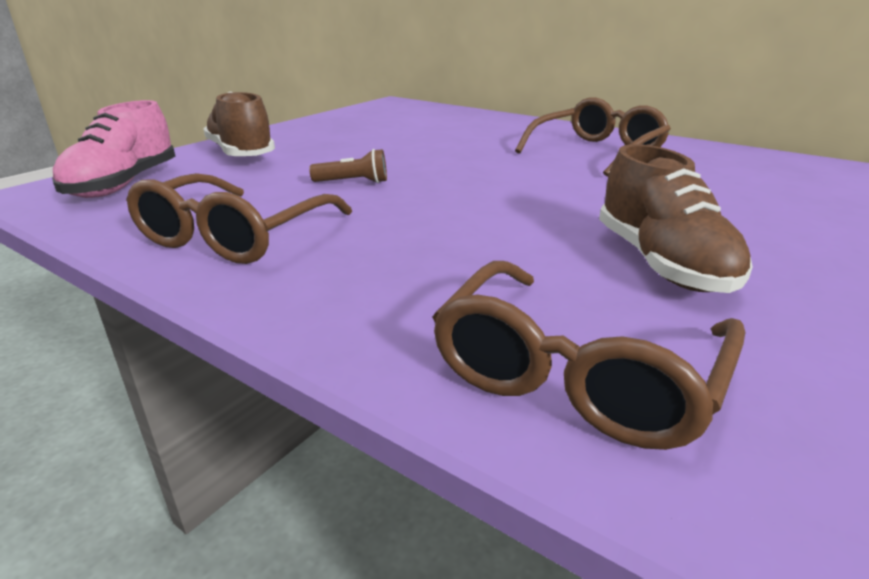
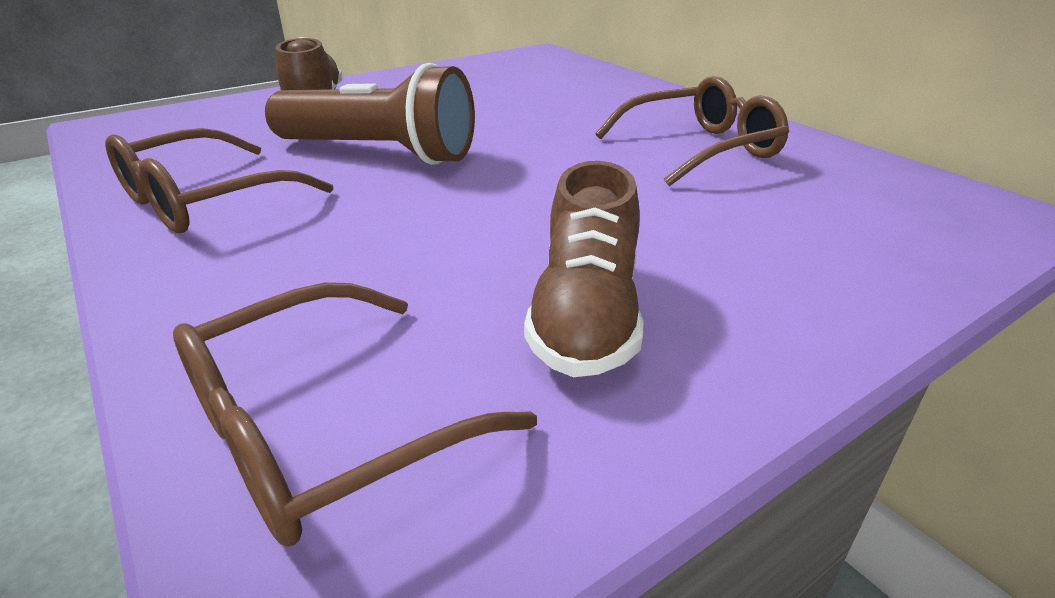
camera: 20 degrees right, 5 degrees up
pink shoe [52,100,175,198] -> none
brown flashlight [309,149,387,183] -> brown flashlight [265,63,475,165], size x2.48

